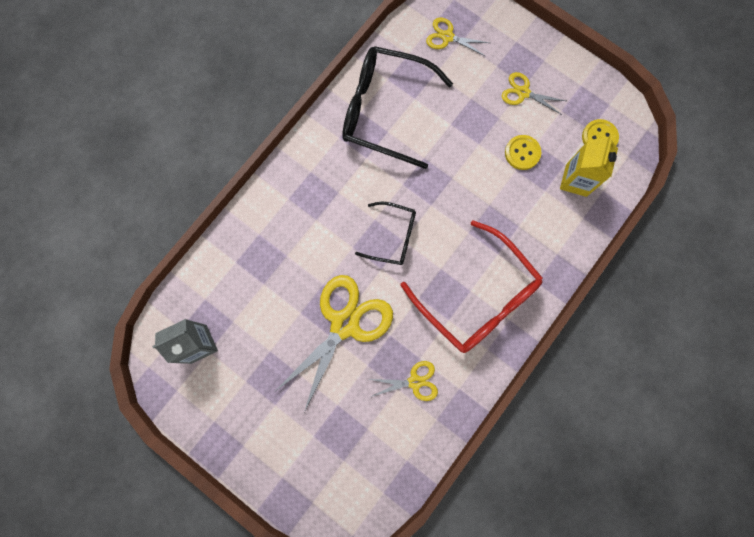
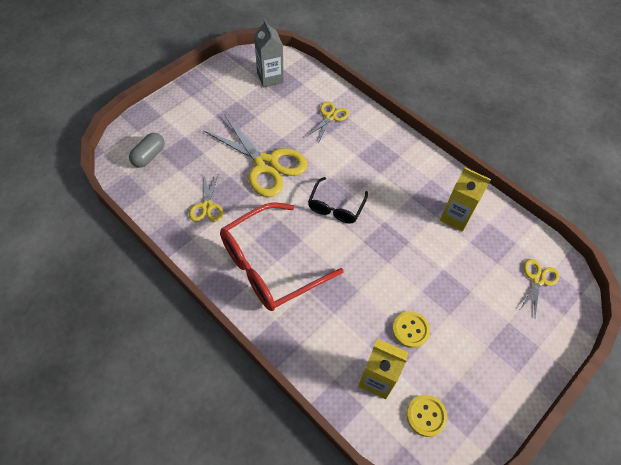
camera: 95 degrees right, 20 degrees down
black glasses [342,46,453,169] -> yellow carton [440,167,491,232]
yellow scissors [502,72,566,115] -> yellow scissors moved to [306,101,349,141]
none -> grey capsule [129,133,165,168]

